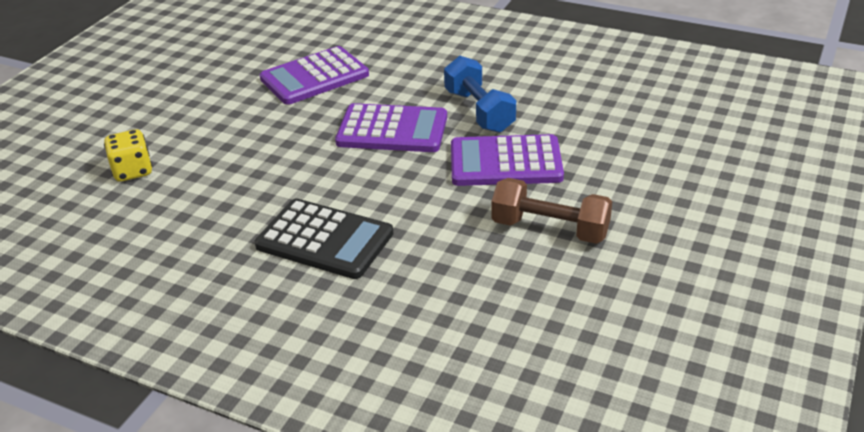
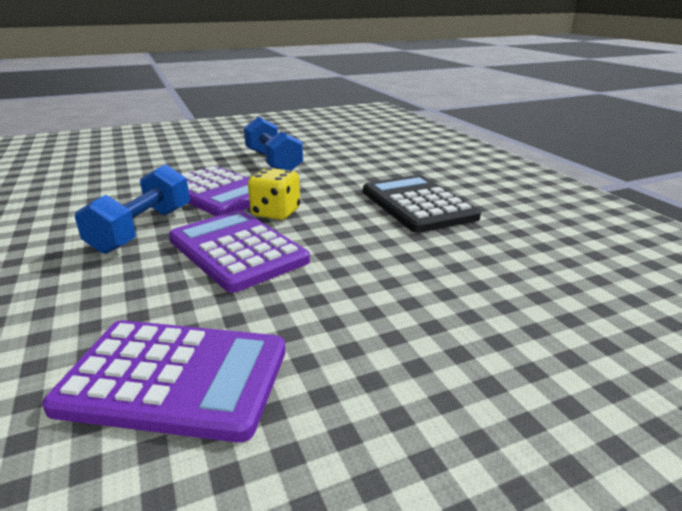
camera: 140 degrees left, 10 degrees down
yellow dice [104,129,152,182] -> yellow dice moved to [248,168,300,220]
brown dumbbell [491,178,612,244] -> blue dumbbell [244,117,303,171]

